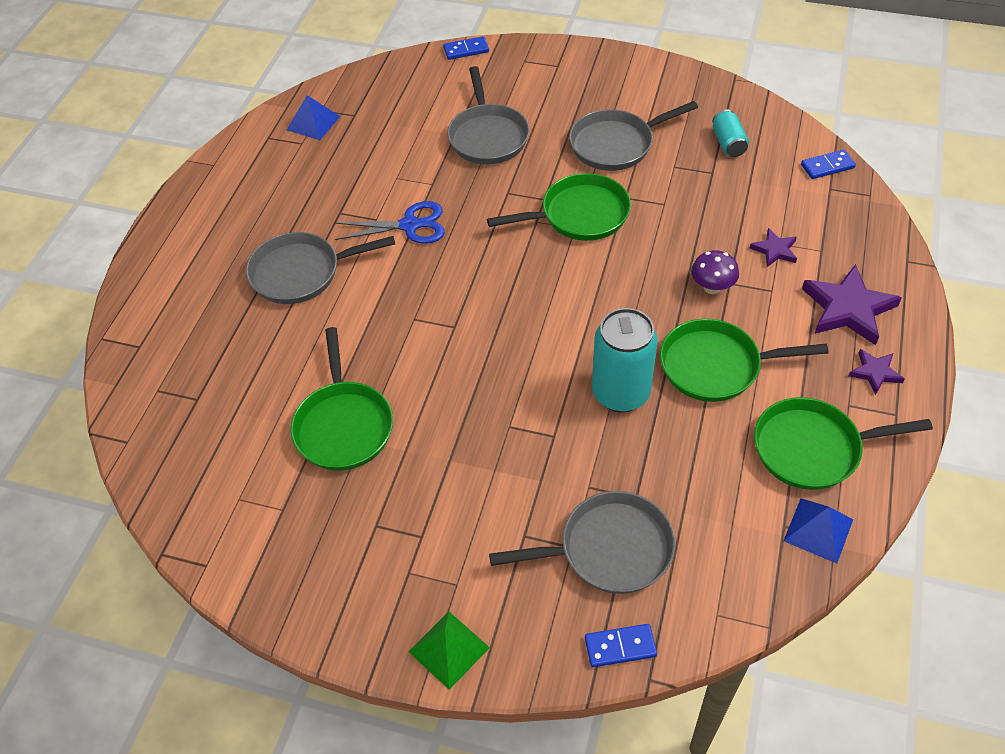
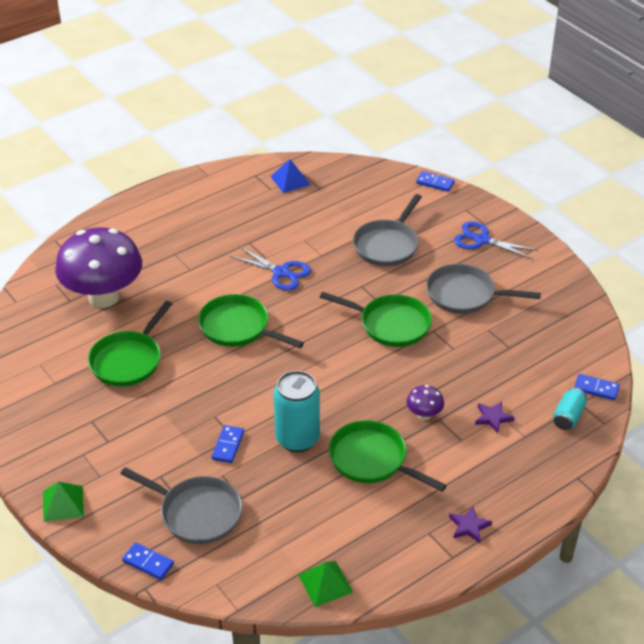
camera: 35 degrees right, 10 degrees down
grey pan [246,232,395,304] -> none
turquoise can [713,109,749,157] -> turquoise can moved to [553,388,587,430]
green pan [754,397,933,490] -> green pan moved to [198,294,304,348]
blue pyramid [784,498,853,563] -> green pyramid [298,561,353,607]
purple star [802,264,902,345] -> none
none -> purple mushroom [55,227,142,308]
none -> blue domino [212,425,244,463]
none -> blue scissors [454,221,538,259]

